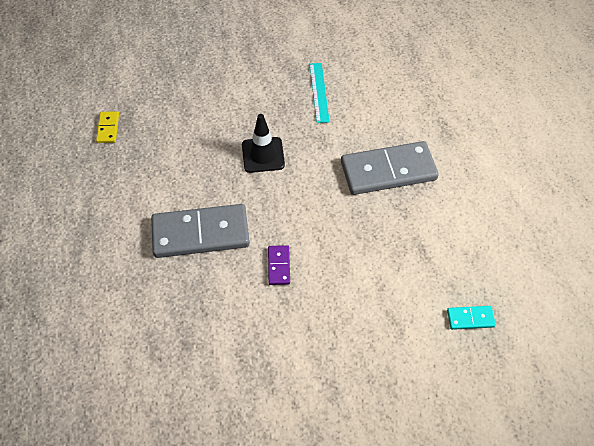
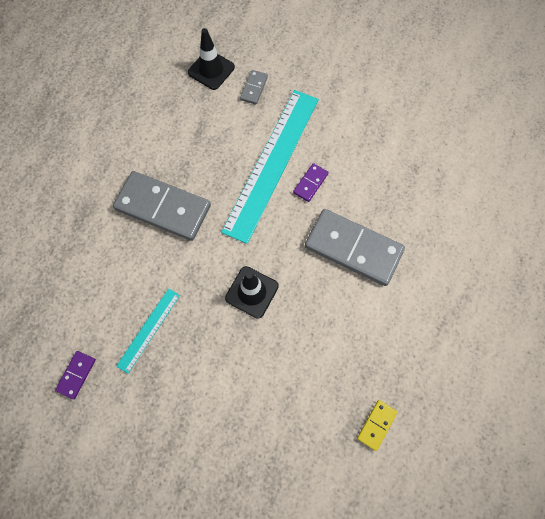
camera: 145 degrees left, 15 degrees up
turquoise domino [447,306,496,330] -> black traffic cone [188,28,235,90]
none -> purple domino [55,351,96,399]
none -> turquoise ruler [221,90,319,244]
none -> grey domino [240,70,268,104]

